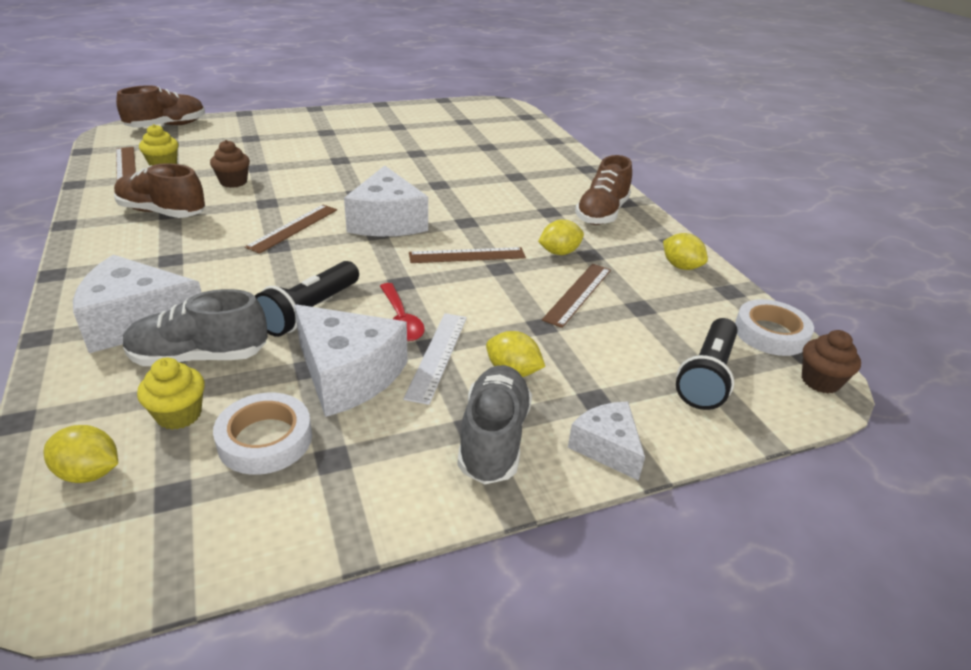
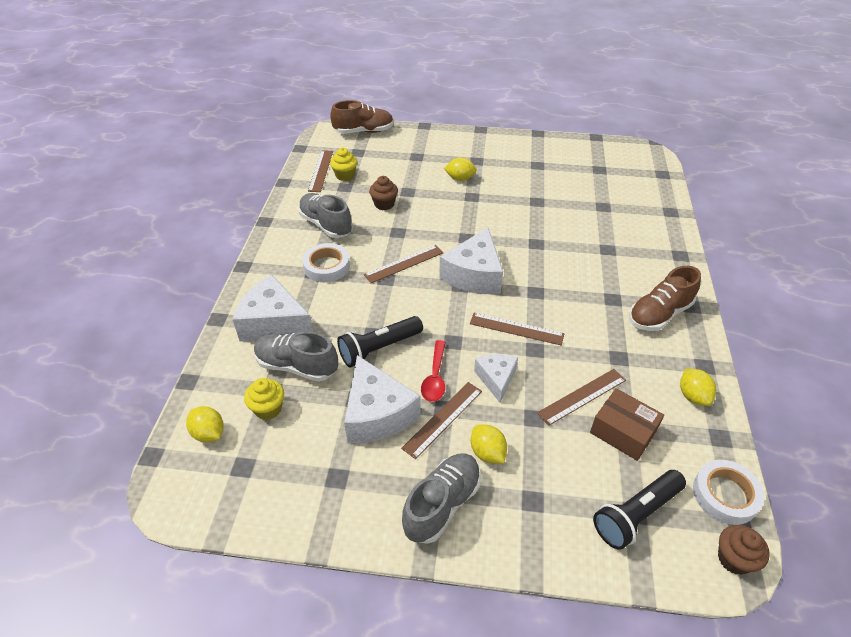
camera: 30 degrees right, 10 degrees up
brown shoe [114,163,205,218] -> grey shoe [299,193,352,238]
white tape [213,393,312,475] -> white tape moved to [302,243,350,282]
white ruler [403,313,467,405] -> brown ruler [401,382,482,459]
yellow lemon [538,220,584,255] -> yellow lemon moved to [444,157,477,181]
white cheese [568,402,645,481] -> white cheese moved to [474,354,518,403]
none -> brown box [590,388,664,461]

